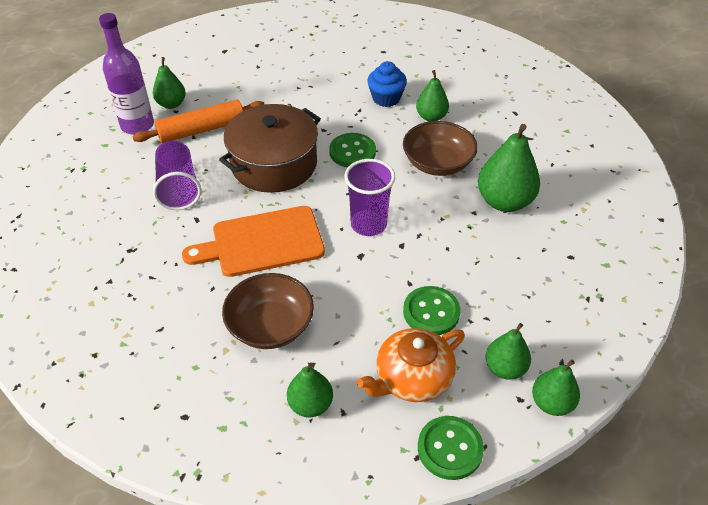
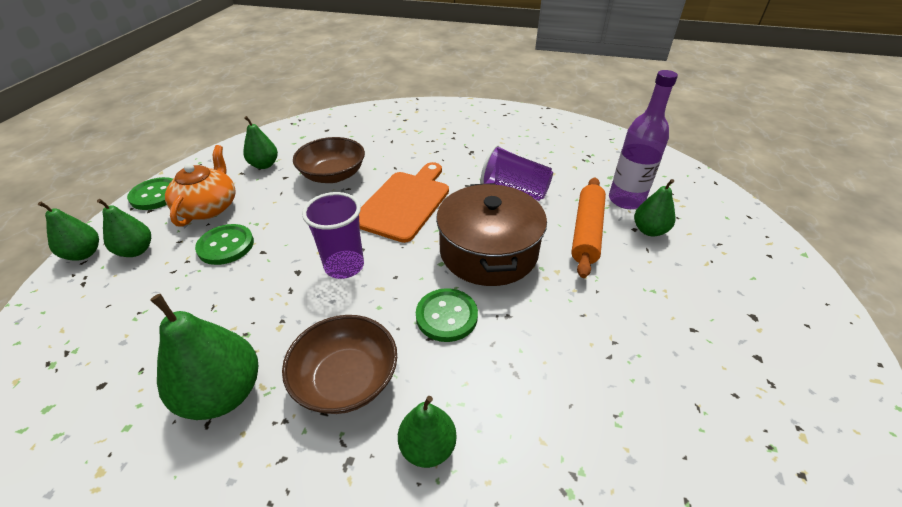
camera: 130 degrees right, 5 degrees down
blue cupcake [367,61,407,107] -> none

